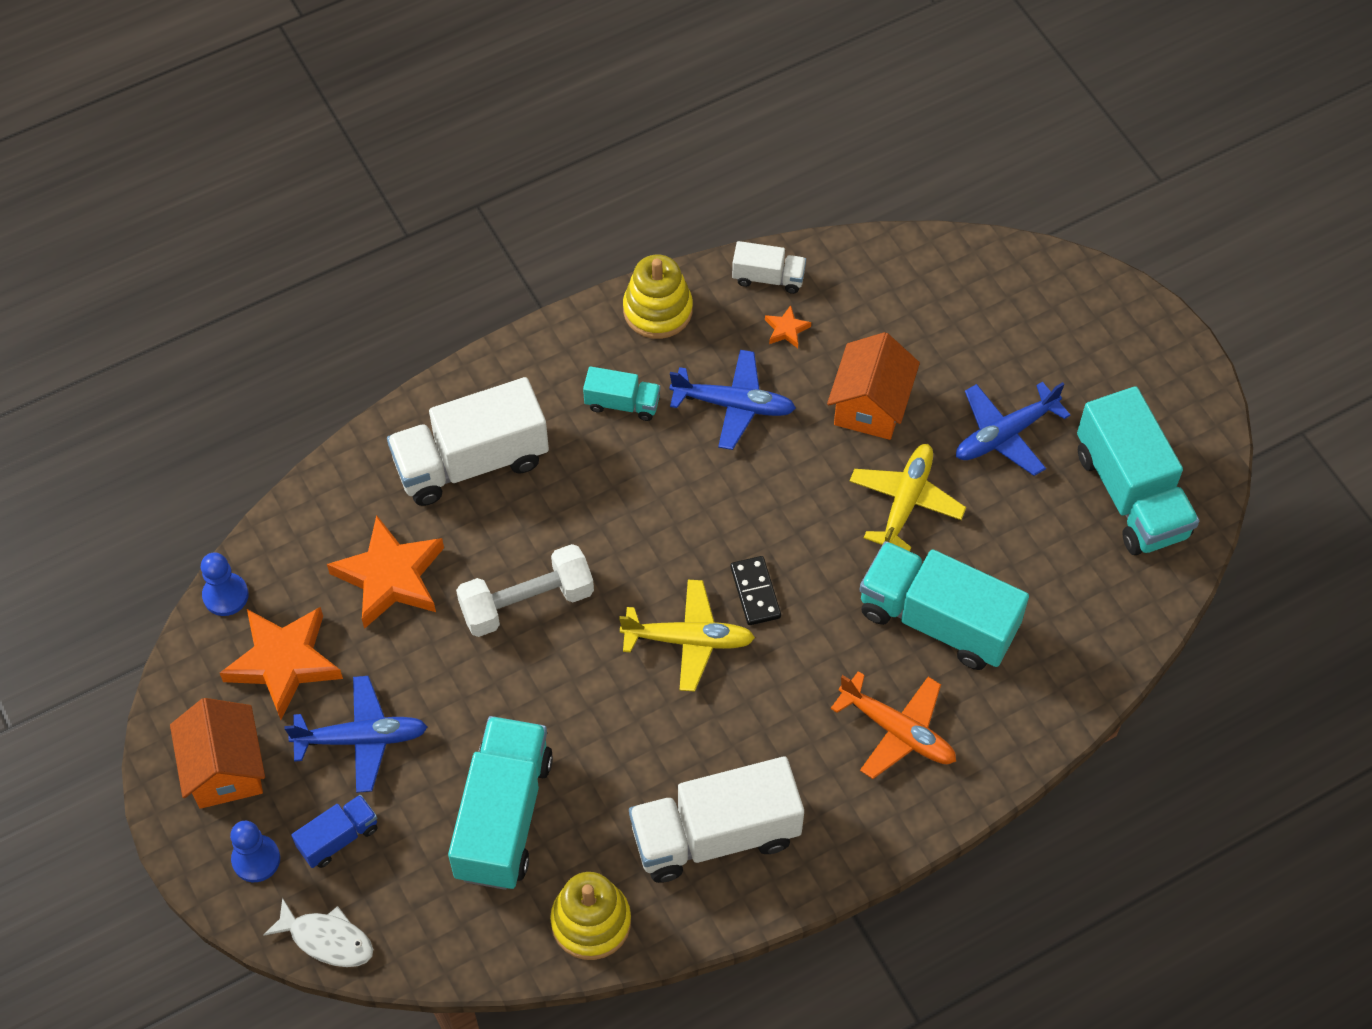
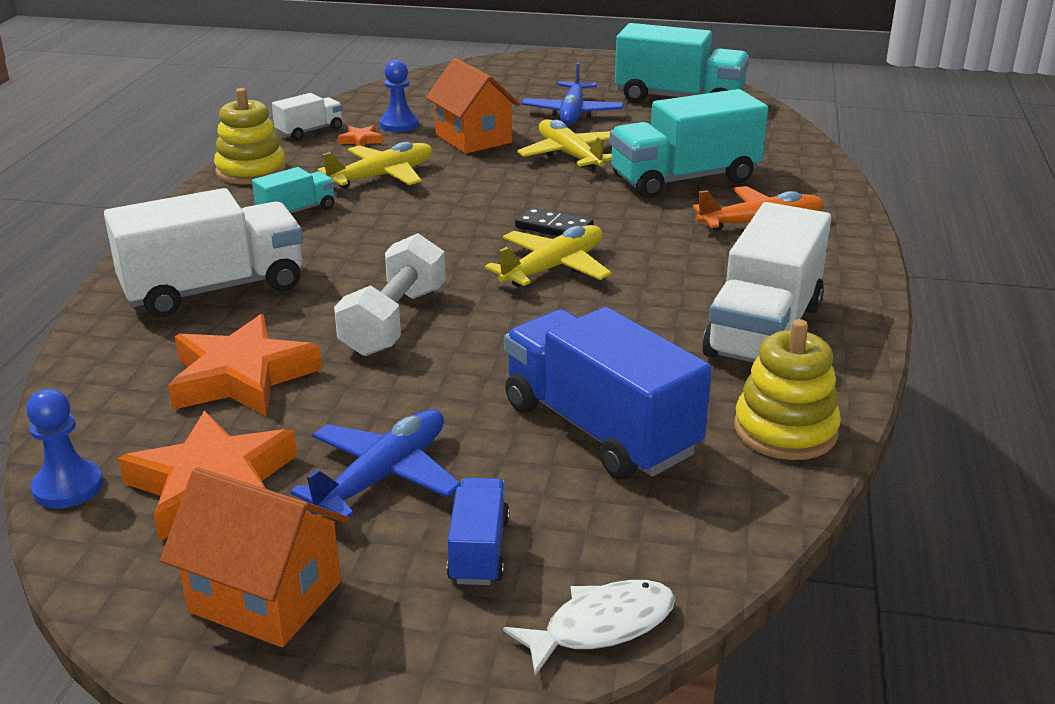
camera: 50 degrees left, 30 degrees down
blue pawn [230,821,280,882] -> blue pawn moved to [380,60,419,132]
white truck [387,377,549,506] -> white truck turned 135 degrees counterclockwise [104,188,303,317]
turquoise truck [448,716,553,890] -> blue truck [504,307,712,480]
blue plane [670,350,796,450] -> yellow plane [318,142,433,189]

